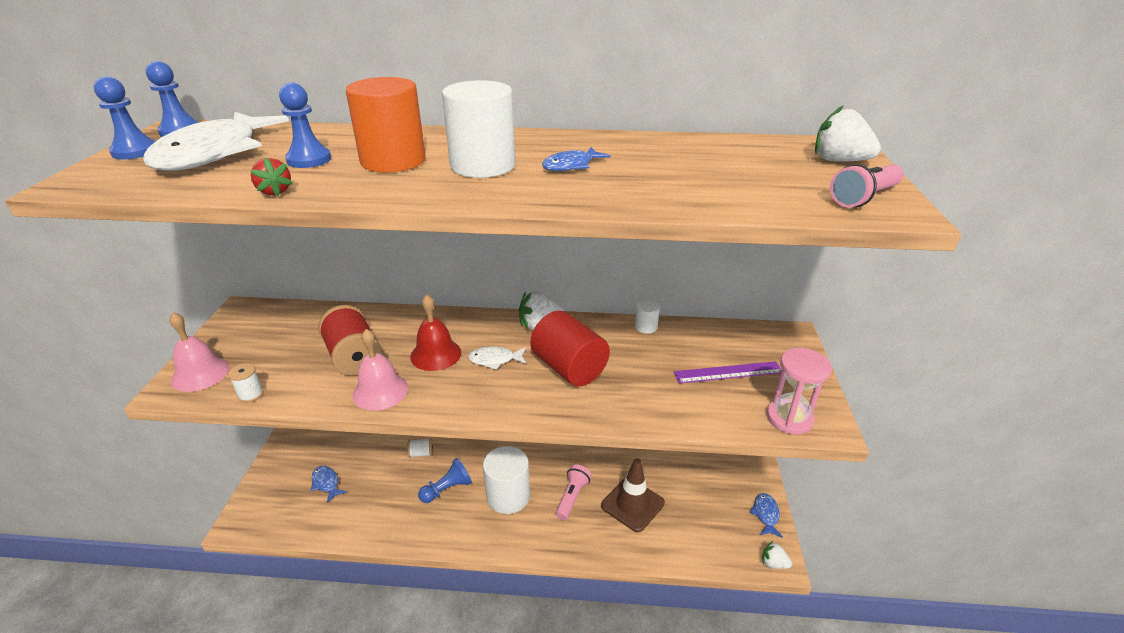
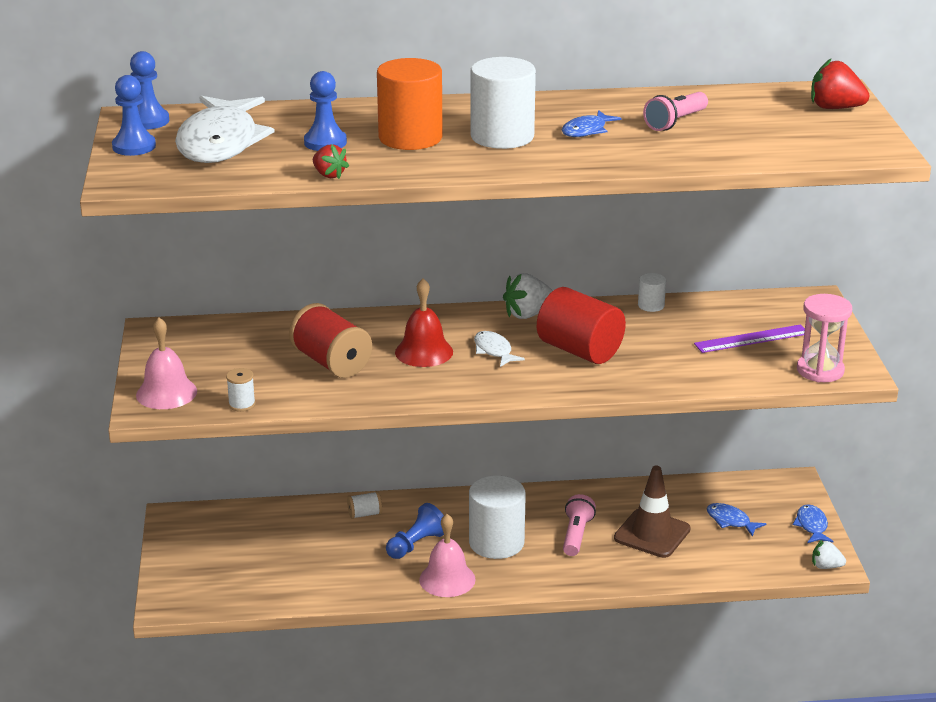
camera: 10 degrees left, 5 degrees down
blue fish [311,466,347,503] -> blue fish moved to [707,503,766,537]
pink bell [352,329,408,411] -> pink bell moved to [419,514,476,597]
white fish [468,346,526,370] -> white fish turned 75 degrees clockwise [474,331,525,367]
white strawberry [815,105,881,162] -> red strawberry [811,58,869,109]
pink flashlight [830,164,903,207] -> pink flashlight moved to [643,92,708,131]

